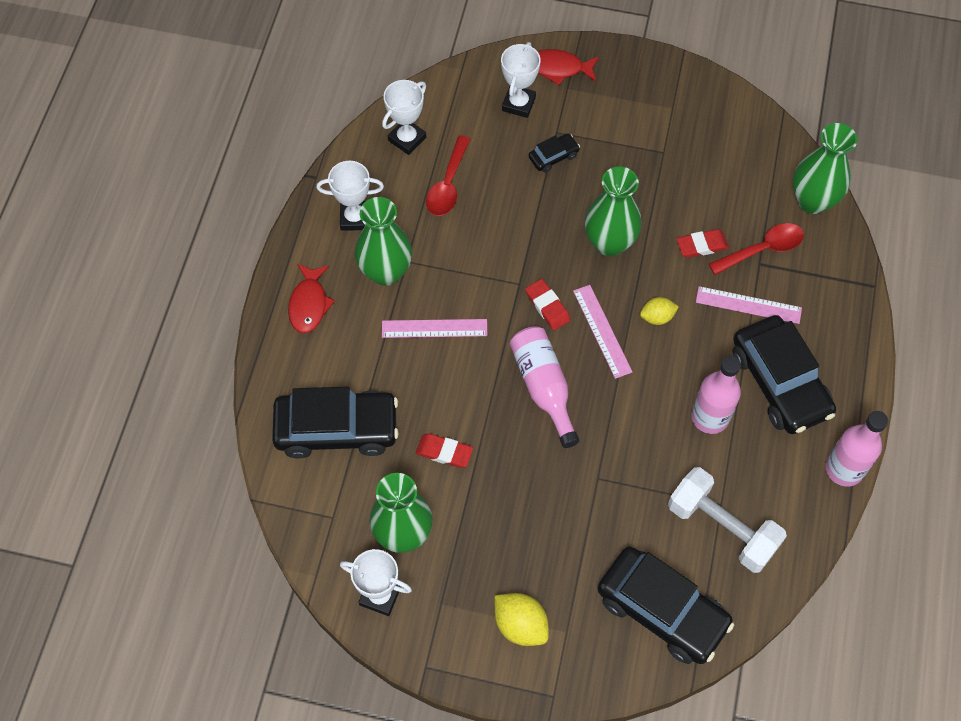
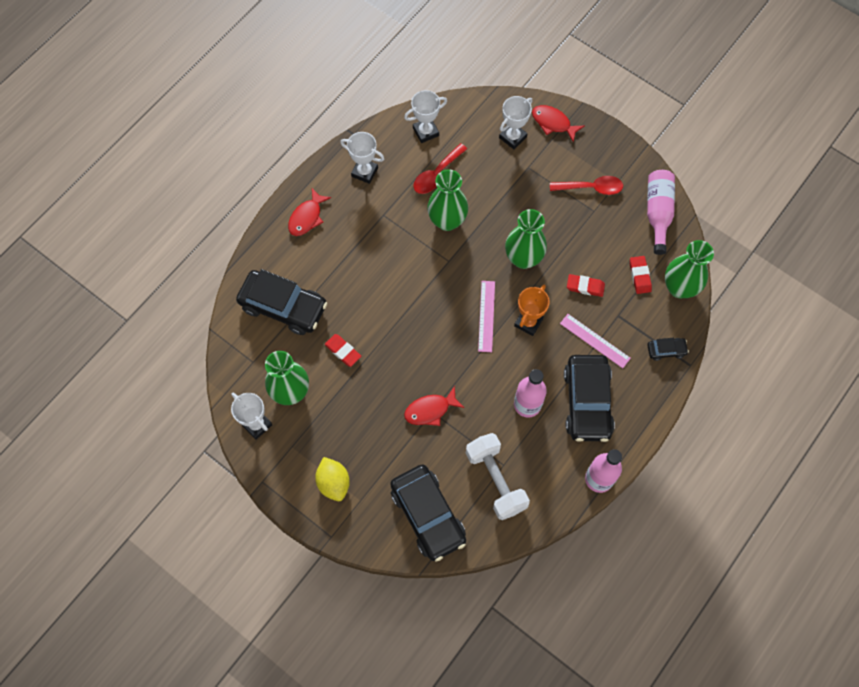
camera: 25 degrees right, 5 degrees up
green vase [355,197,412,286] -> green vase moved to [427,169,468,231]
pink ruler [382,319,487,338] -> none
pink bottle [510,326,580,448] -> pink bottle moved to [647,170,675,255]
red eraser [525,279,571,330] -> red eraser moved to [630,256,652,294]
black car [529,134,580,172] -> black car moved to [647,338,689,361]
yellow lemon [640,297,679,325] -> orange trophy [514,284,550,336]
red spoon [709,223,804,275] -> red spoon moved to [550,176,623,195]
none -> red fish [404,386,464,426]

